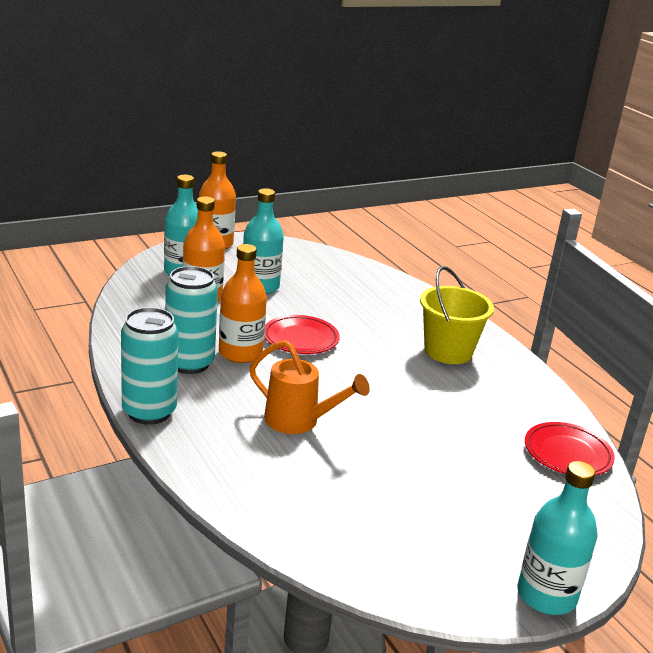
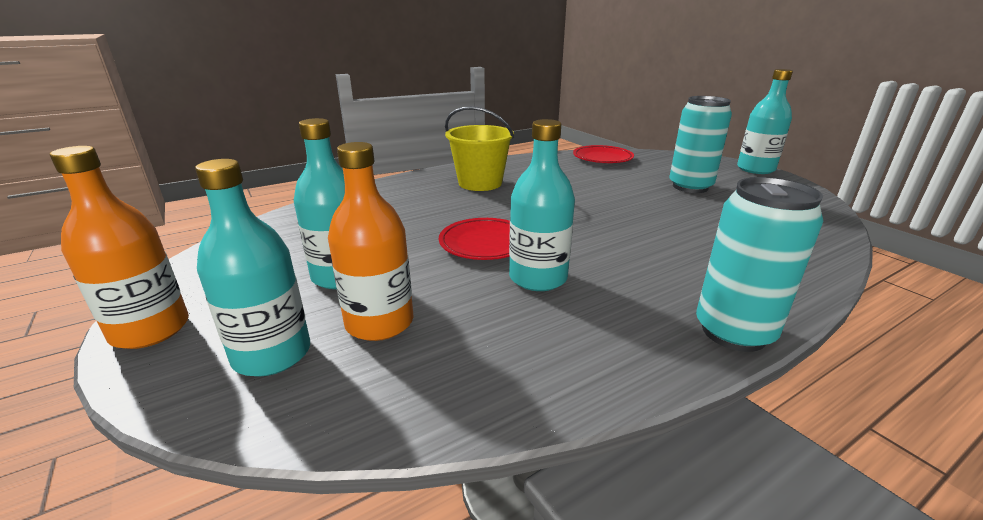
camera: 90 degrees left, 0 degrees up
turquoise can [165,266,218,374] -> turquoise can moved to [669,96,732,193]
orange bottle [219,244,267,363] -> turquoise bottle [509,119,575,291]
orange watering can [249,340,370,434] -> none

